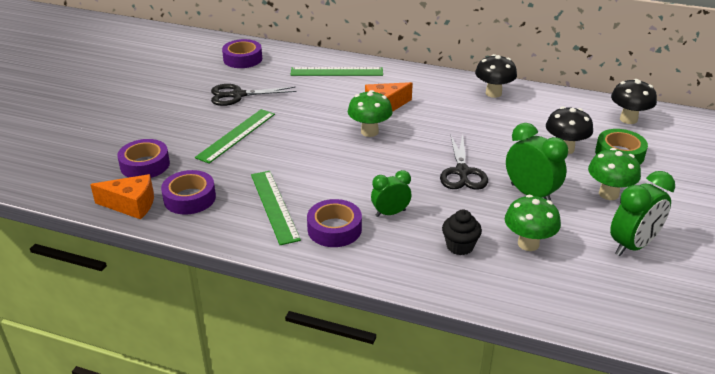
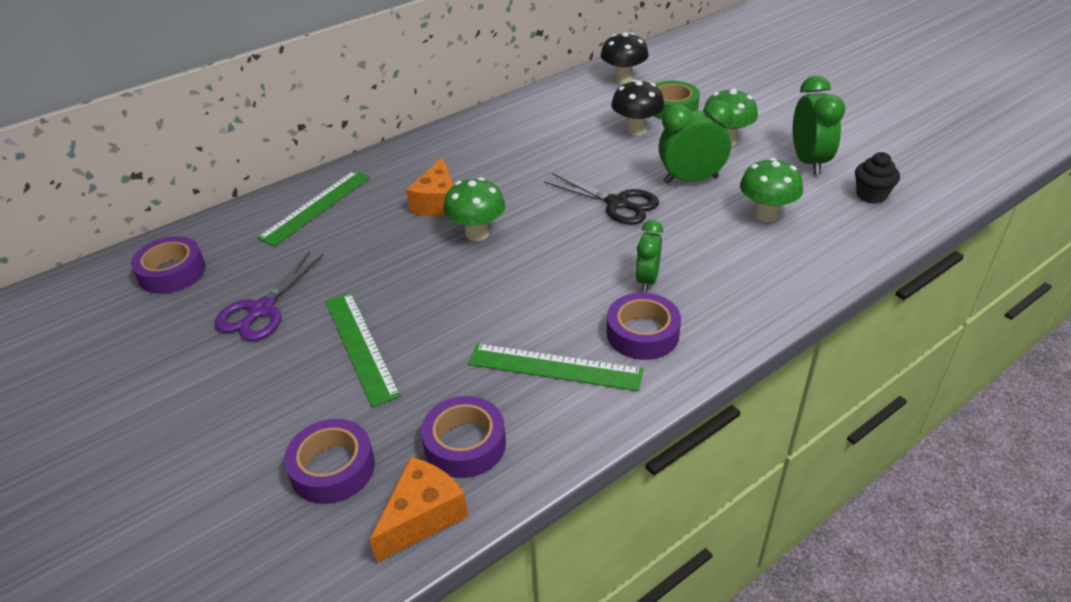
camera: 55 degrees left, 5 degrees up
black scissors [211,84,297,106] -> purple scissors [215,251,324,341]
black cupcake [442,210,482,255] -> black cupcake moved to [855,152,900,203]
black mushroom [475,54,517,98] -> none

